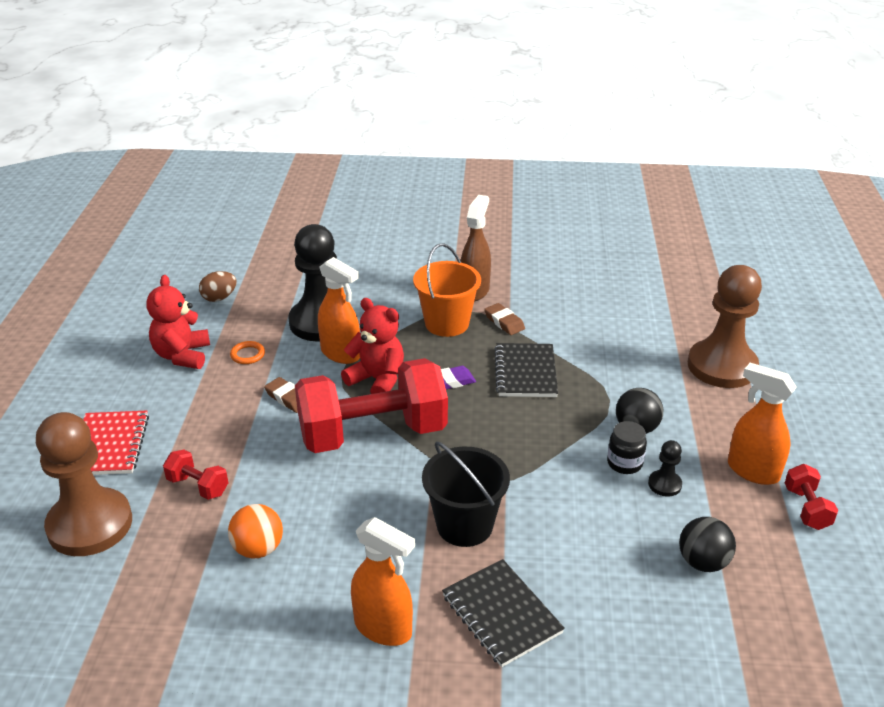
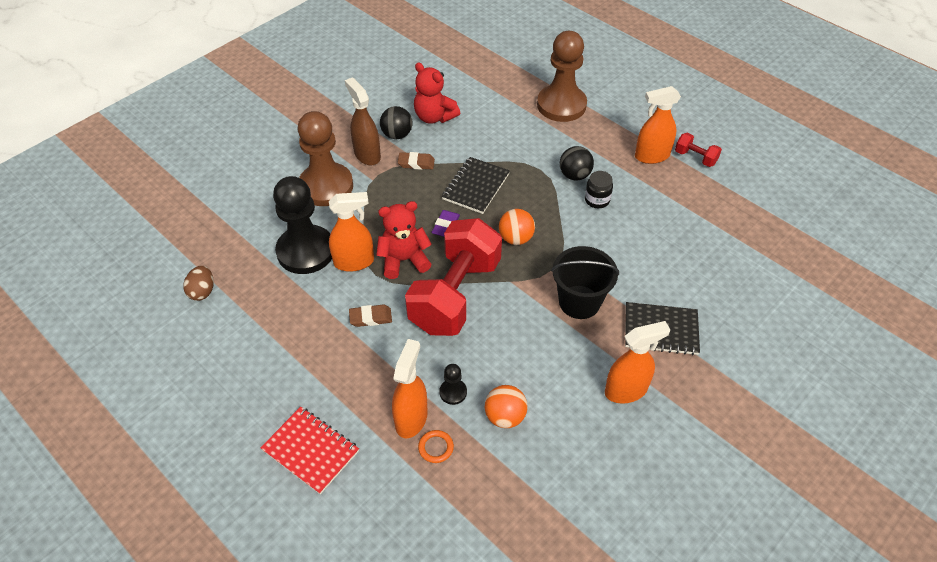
camera: 50 degrees left, 15 degrees up
brown pawn [36,412,132,556] -> brown pawn moved to [298,111,353,206]
red teddy bear [146,275,210,369] -> red teddy bear moved to [414,62,460,124]
red dumbbell [163,450,228,500] -> orange spray bottle [392,339,428,438]
orange ring [230,341,265,364] -> orange ring moved to [418,430,454,463]
orange bucket [413,243,481,337] -> none
black notebook [495,343,558,397] -> black notebook turned 75 degrees clockwise [442,157,510,214]
black pawn [648,440,682,497] -> black pawn moved to [439,364,467,405]
black ball [679,517,736,572] -> black ball moved to [380,106,412,139]
none -> orange ball [499,209,535,245]

